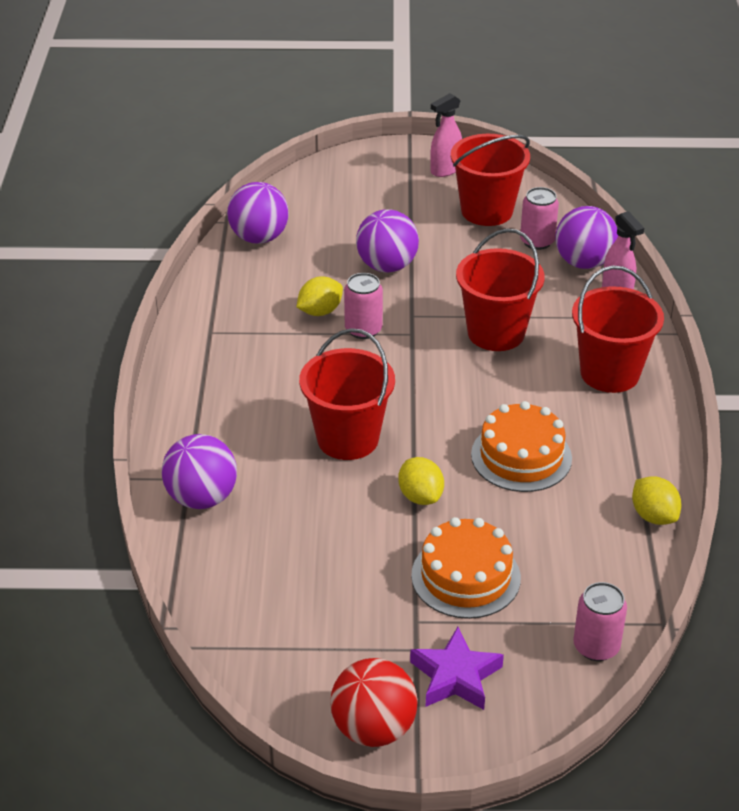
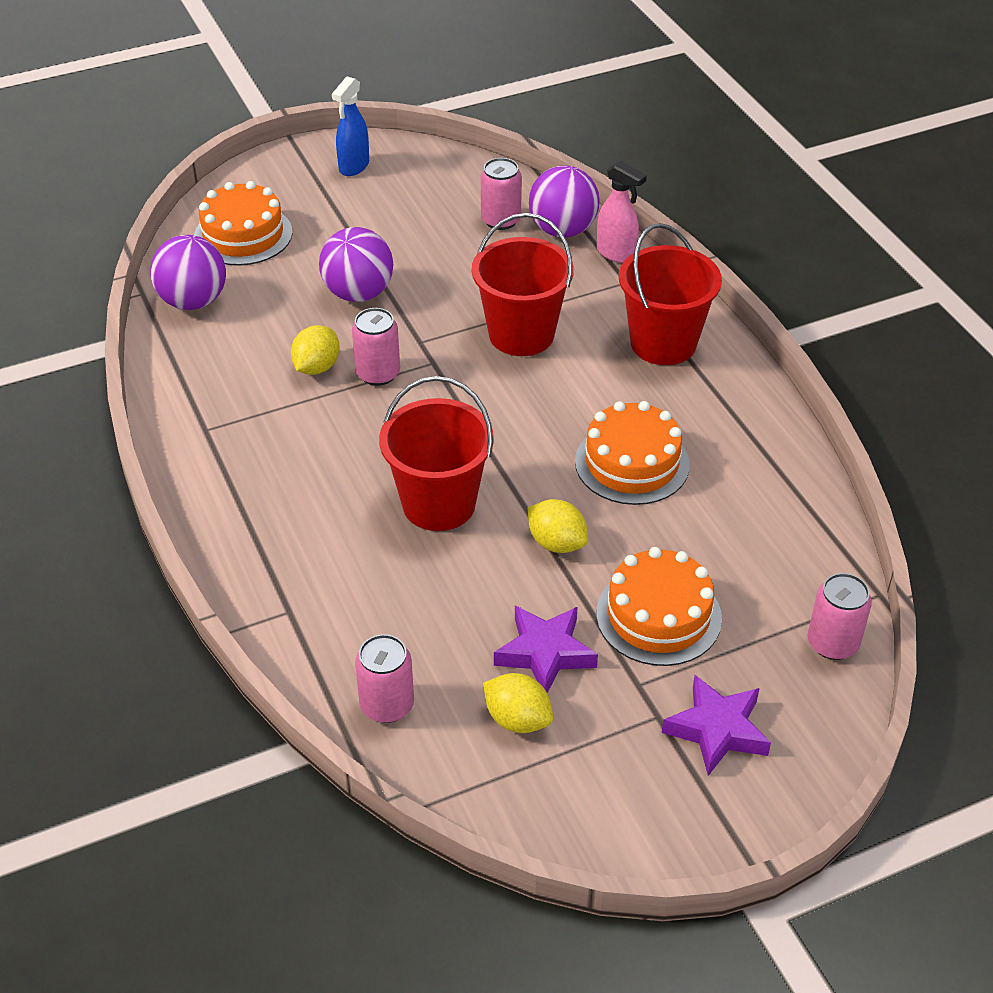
camera: 25 degrees left, 5 degrees up
purple ball [162,434,237,509] -> none
red ball [330,658,418,747] -> none
pink spray bottle [430,93,462,177] -> blue spray bottle [332,77,369,176]
red bucket [451,134,530,226] -> none
yellow lemon [632,476,681,525] -> yellow lemon moved to [483,673,553,733]
none -> orange cake [194,181,293,266]
none -> pink can [355,634,414,723]
none -> purple star [494,606,598,693]

